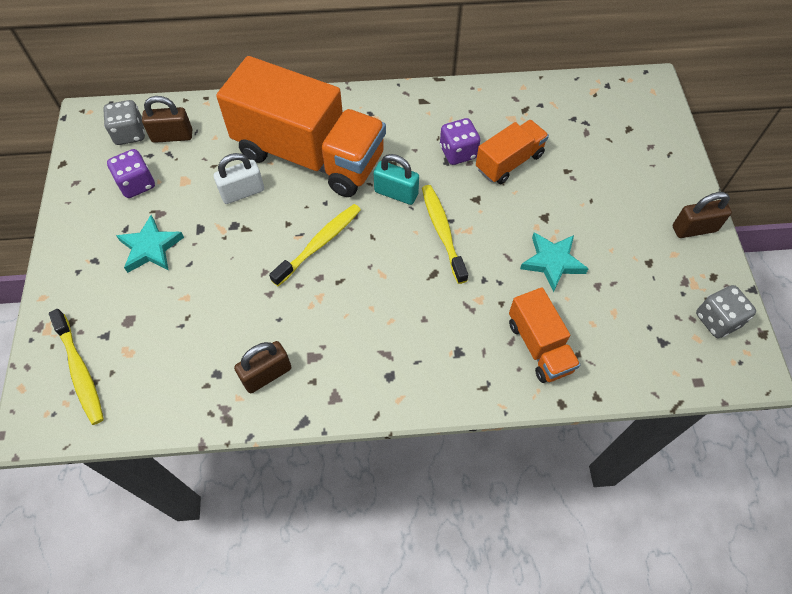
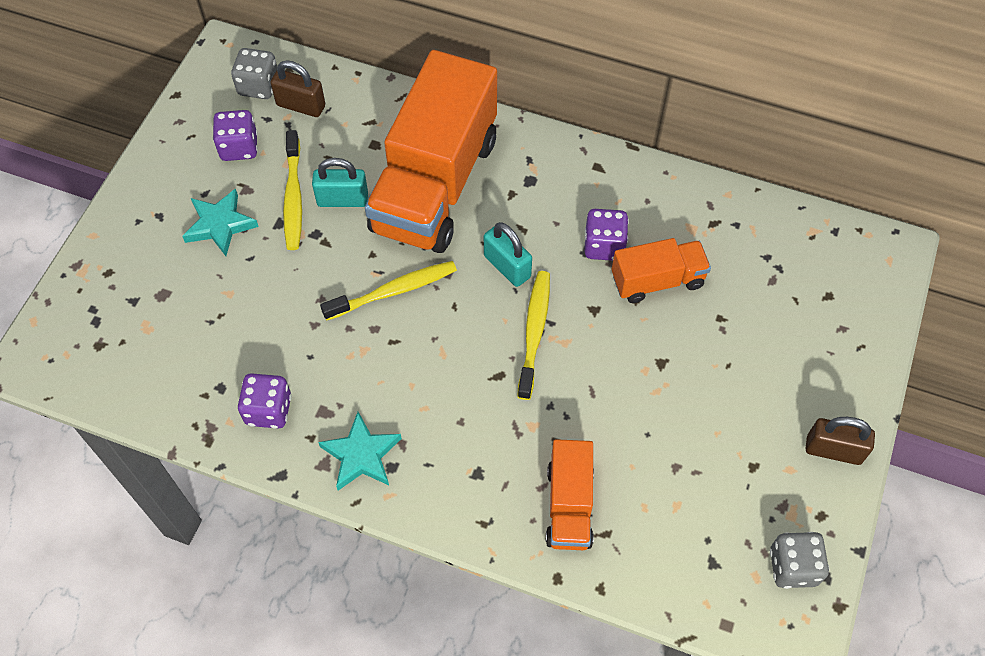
camera: 25 degrees right, 0 degrees up
yellow toothbrush [49,309,104,425] -> yellow toothbrush moved to [283,130,302,250]
white padlock [213,153,264,204] -> turquoise padlock [312,158,368,207]
orange truck [216,56,386,197] -> orange truck turned 60 degrees clockwise [365,50,497,253]
brown padlock [234,341,291,393] -> purple dice [238,373,292,429]
turquoise star [520,232,589,292] -> turquoise star moved to [318,412,402,491]

